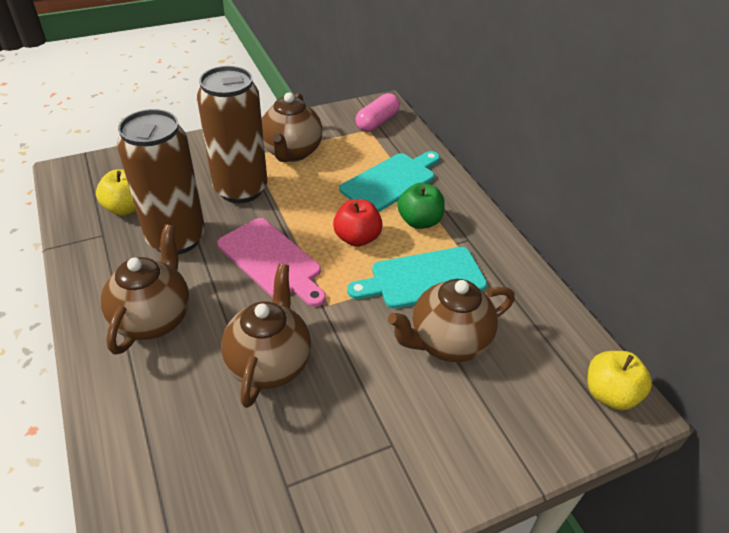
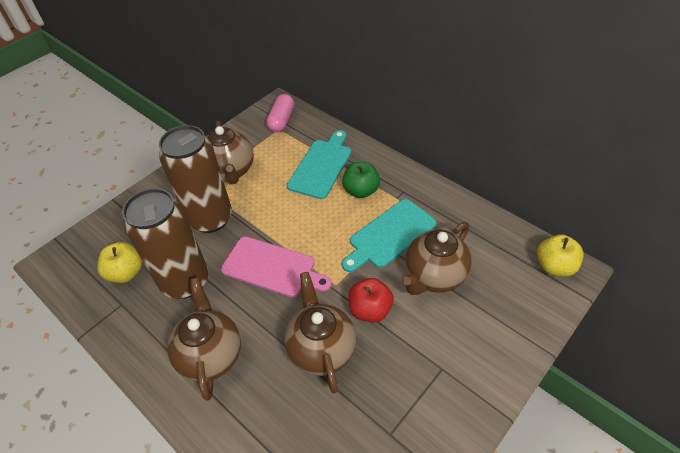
camera: 20 degrees left, 5 degrees up
red apple [333,199,383,247] -> red apple moved to [348,278,394,323]

